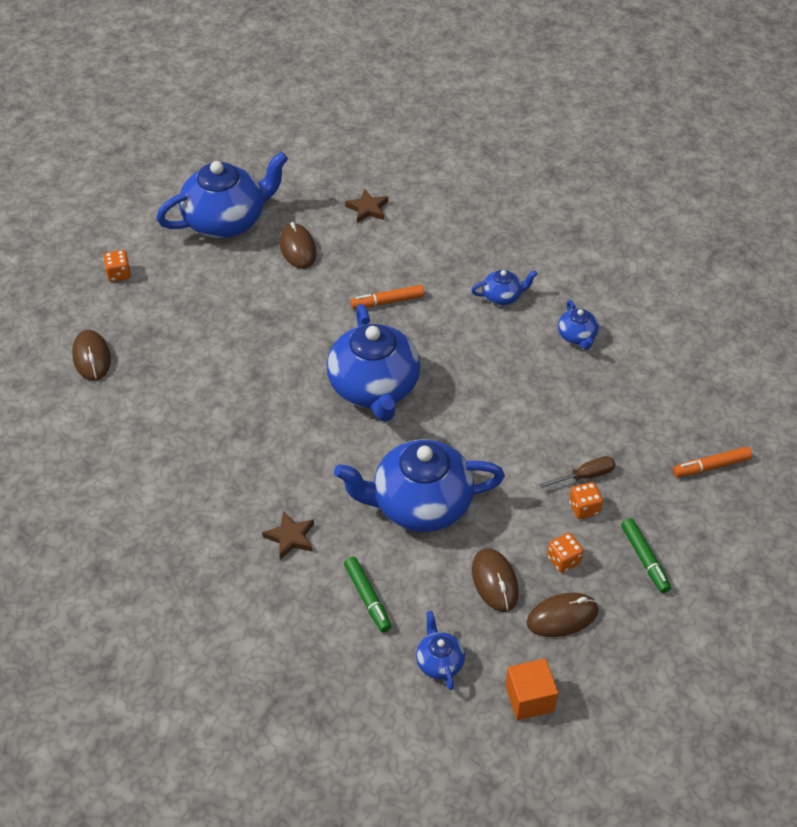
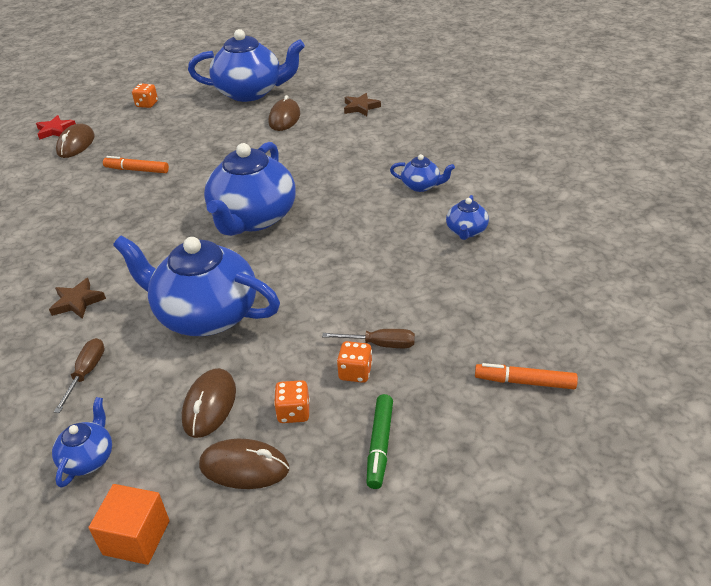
camera: 30 degrees right, 10 degrees down
green marker [344,557,391,632] -> brown screwdriver [54,338,105,413]
orange marker [351,285,424,309] -> orange marker moved to [103,156,169,173]
none -> red star [36,115,76,140]

